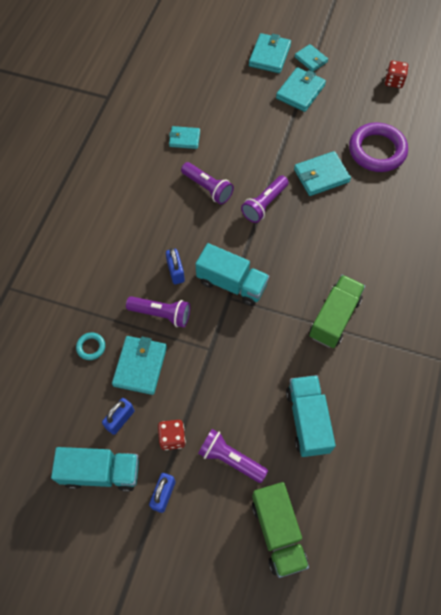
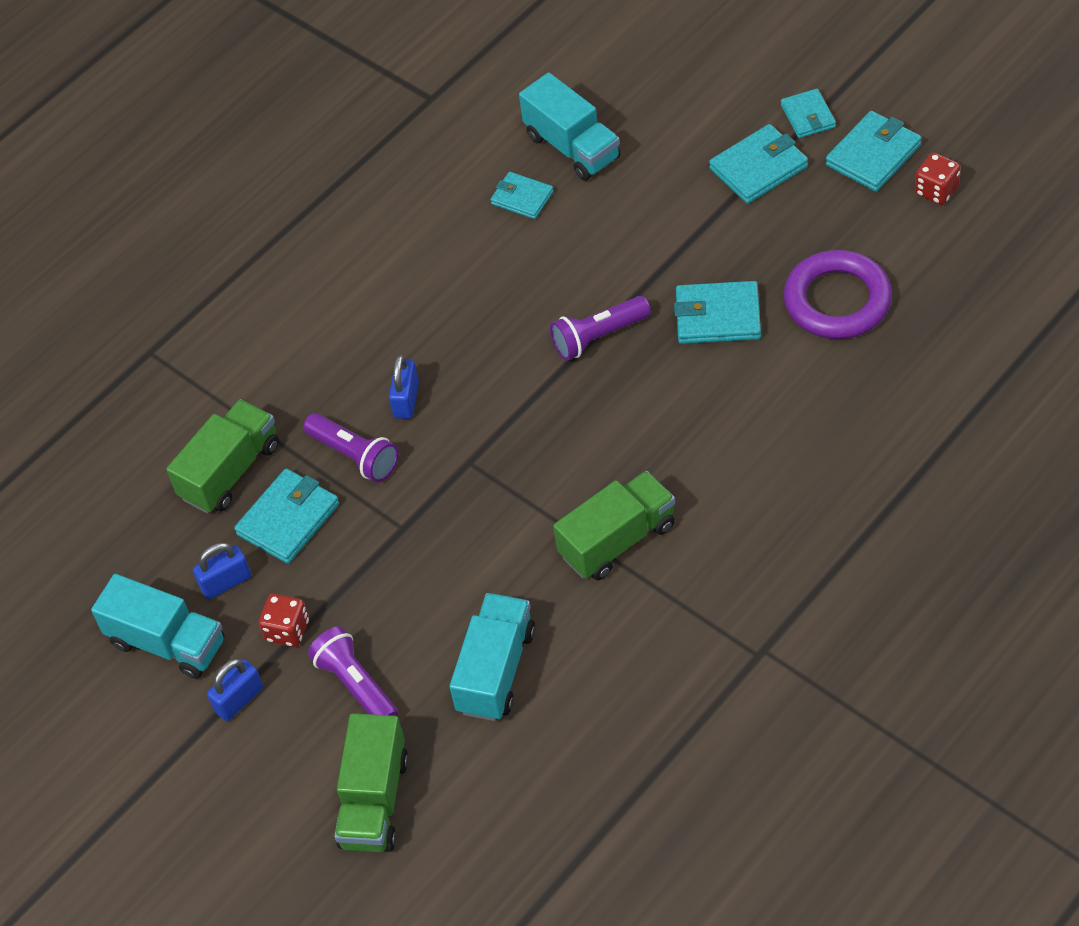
camera: 30 degrees right, 10 degrees down
turquoise ring [76,333,105,360] -> green truck [166,399,279,513]
purple flashlight [181,162,234,204] -> none
turquoise truck [195,243,269,306] -> turquoise truck moved to [519,72,620,181]
turquoise wallet [249,33,291,73] -> turquoise wallet moved to [826,111,922,192]

